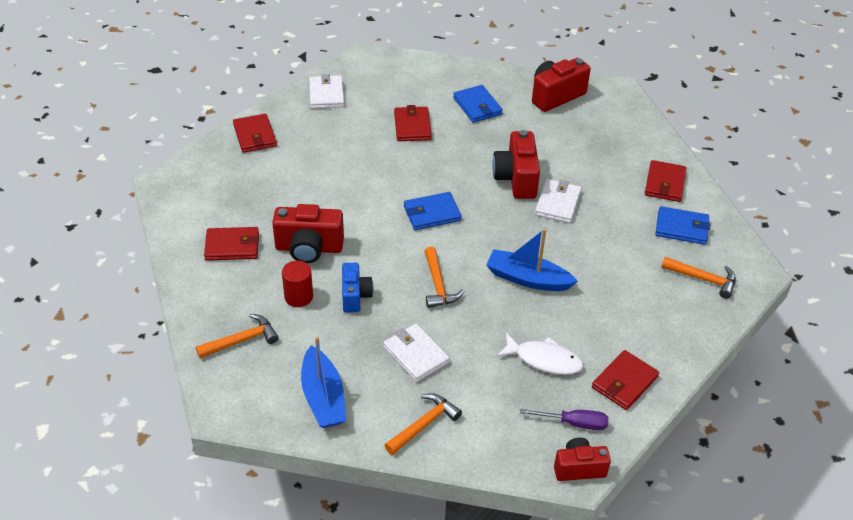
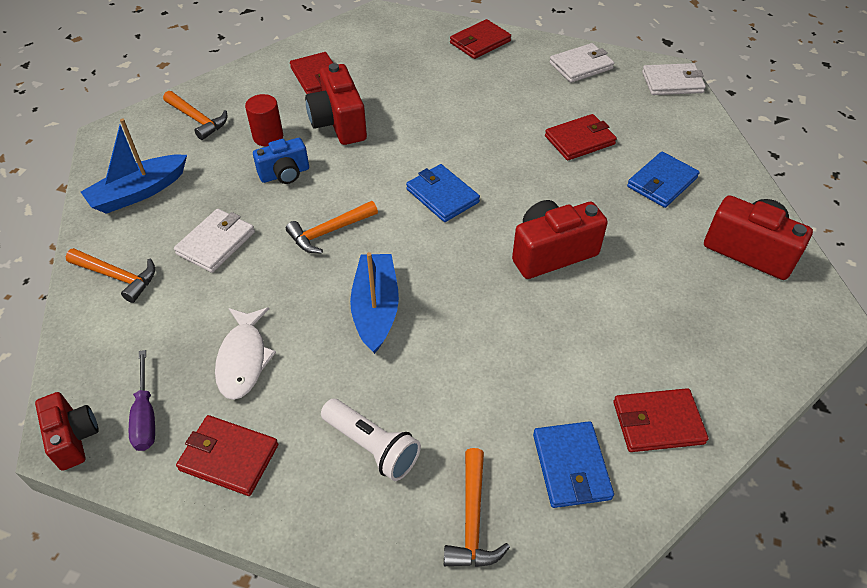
camera: 70 degrees right, 5 degrees up
white wallet [535,179,582,223] -> white wallet moved to [642,63,706,95]
none -> white flashlight [321,399,421,481]

